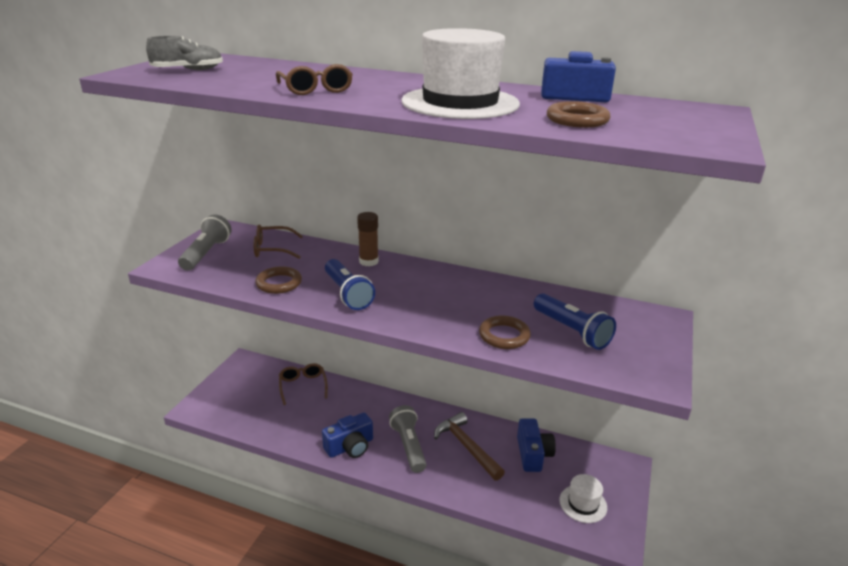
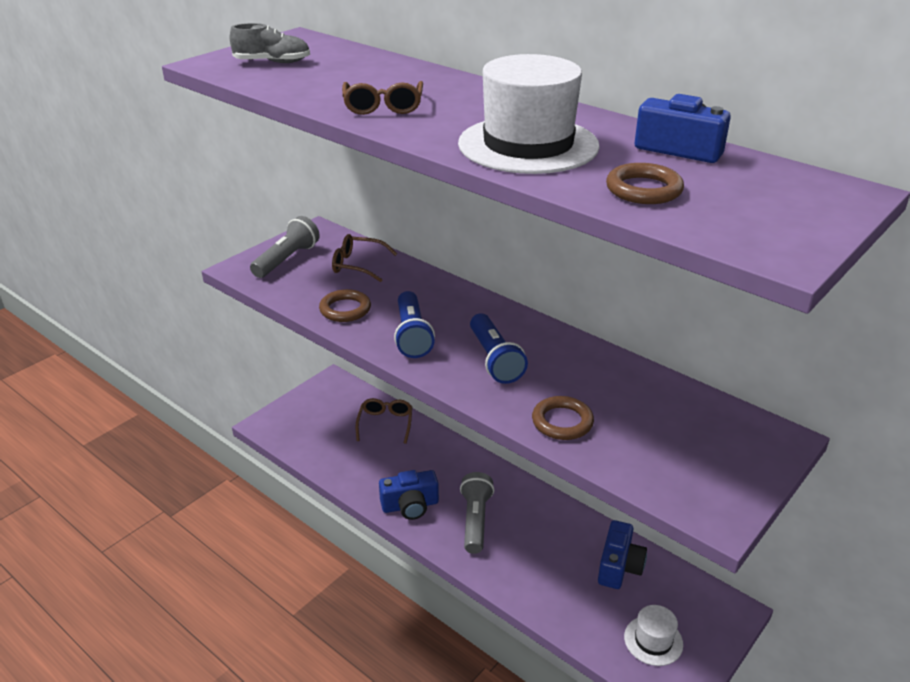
camera: 20 degrees right, 5 degrees up
brown glue stick [357,212,379,266] -> none
brown hammer [434,412,505,481] -> none
blue flashlight [534,293,616,350] -> blue flashlight moved to [470,313,528,384]

